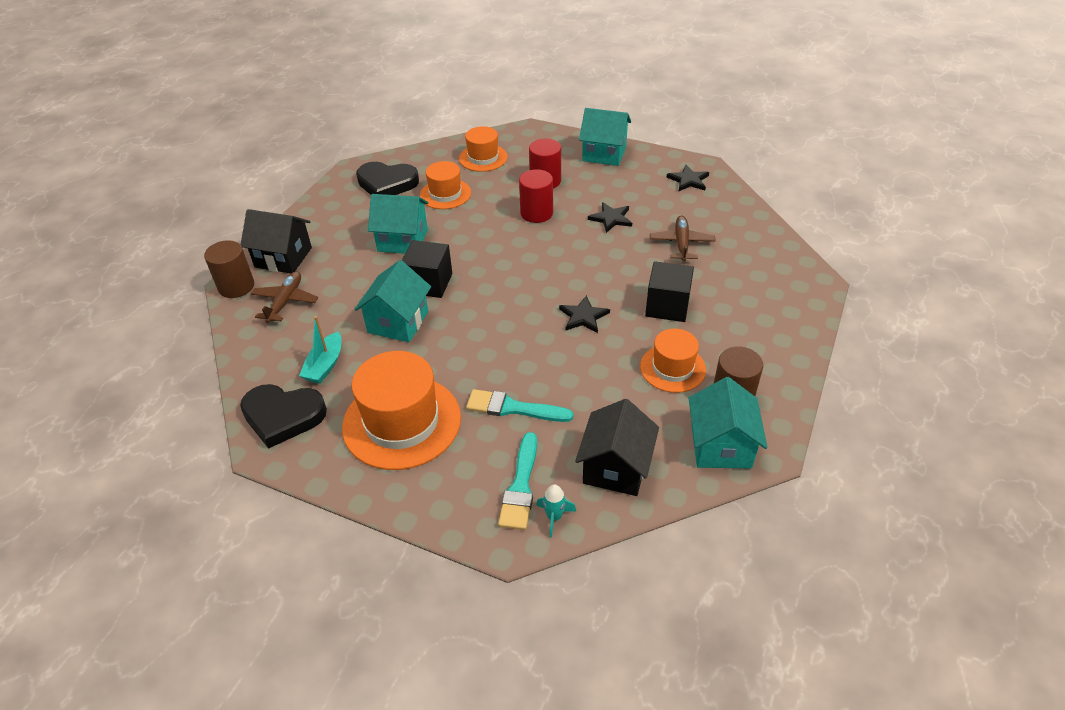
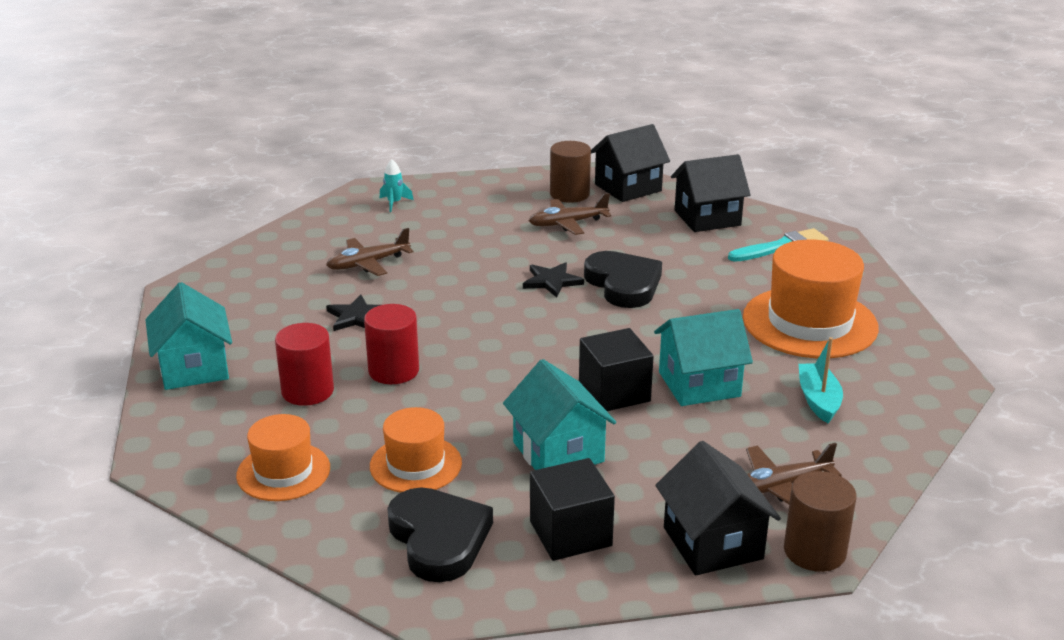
camera: 125 degrees left, 15 degrees down
black heart [240,384,327,449] -> black heart moved to [584,251,662,308]
turquoise boat [299,316,342,384] -> turquoise boat turned 75 degrees counterclockwise [799,337,843,423]
turquoise brush [466,389,573,422] -> none
turquoise rocket [536,484,576,538] -> turquoise rocket moved to [380,160,414,212]
orange hat [640,329,706,393] -> brown plane [529,193,611,235]
black cube [645,261,694,322] -> black cube moved to [530,458,615,561]
black star [667,165,709,191] -> none
turquoise house [689,377,767,468] -> black house [591,124,670,202]

